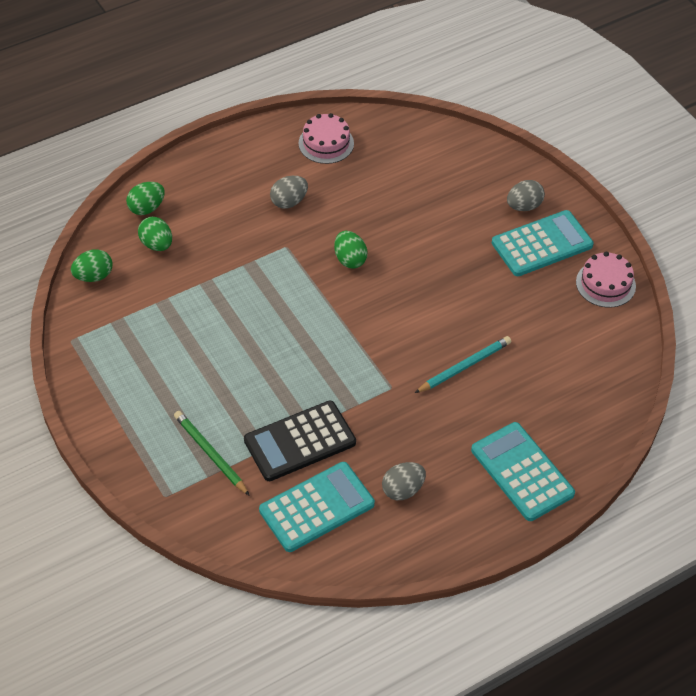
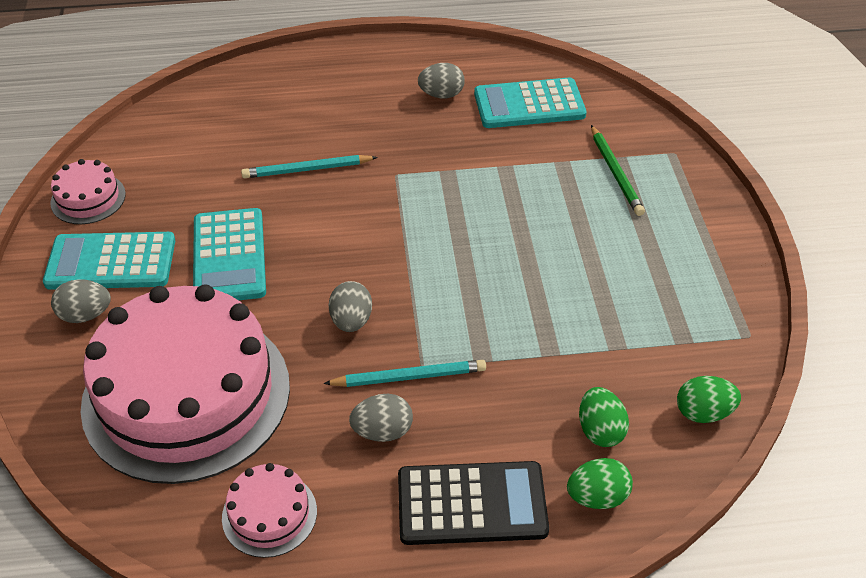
camera: 155 degrees left, 5 degrees down
black calculator [244,400,356,481] -> black calculator moved to [398,461,549,545]
green egg [334,231,368,268] -> grey egg [329,281,372,332]
turquoise calculator [471,422,575,521] -> turquoise calculator moved to [193,208,266,300]
none -> pink cake [80,284,290,484]
none -> turquoise pencil [323,360,486,387]

